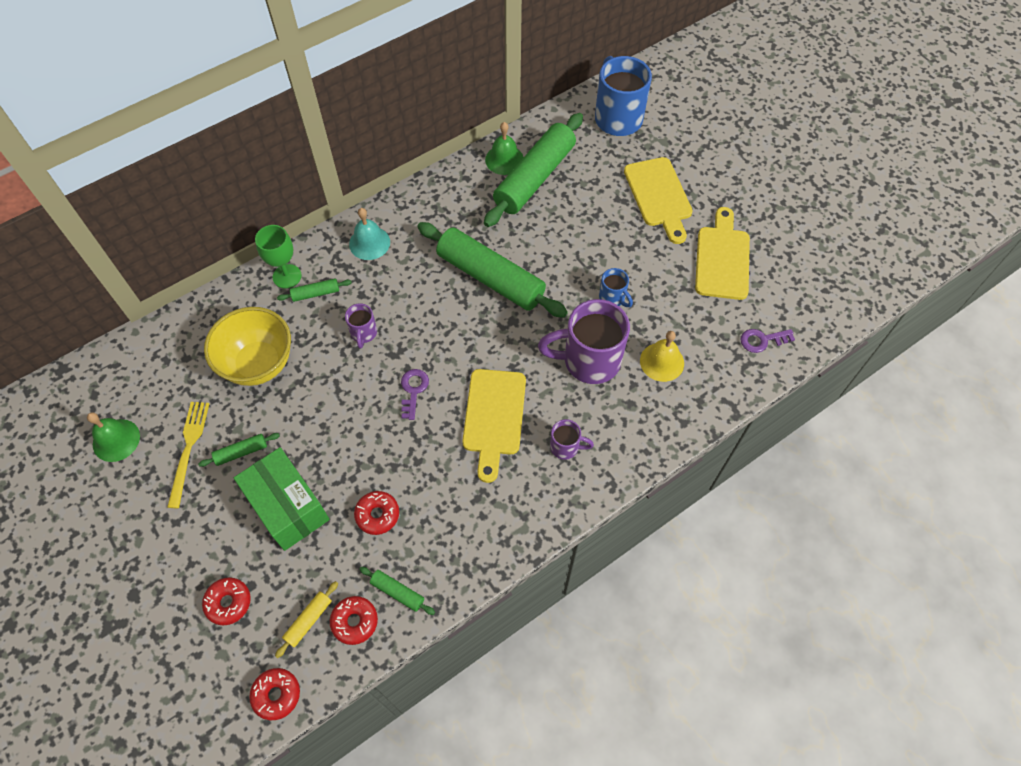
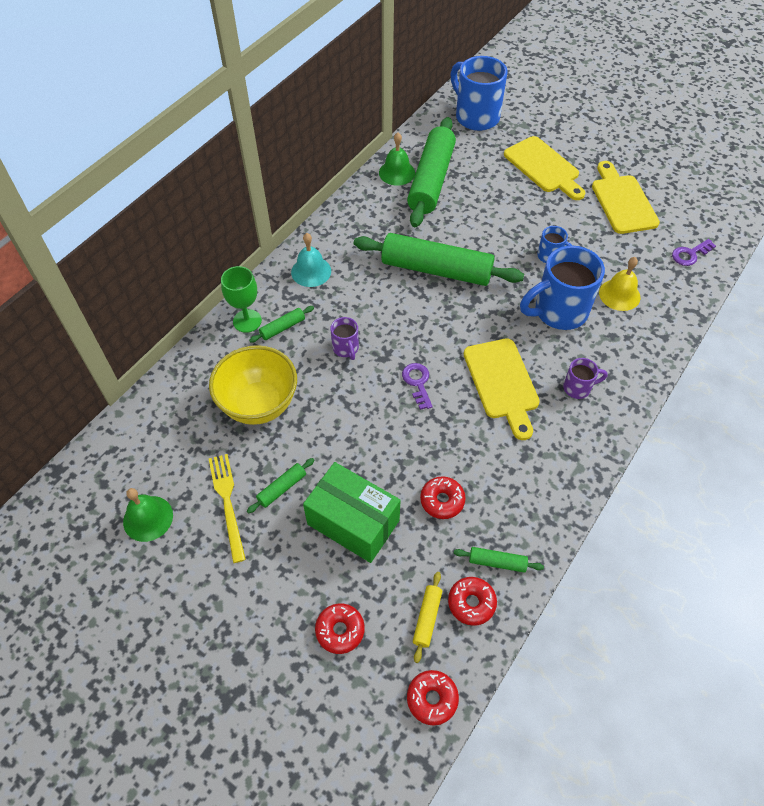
camera: 20 degrees left, 5 degrees down
purple mug [538,299,630,384] -> blue mug [520,246,605,330]

